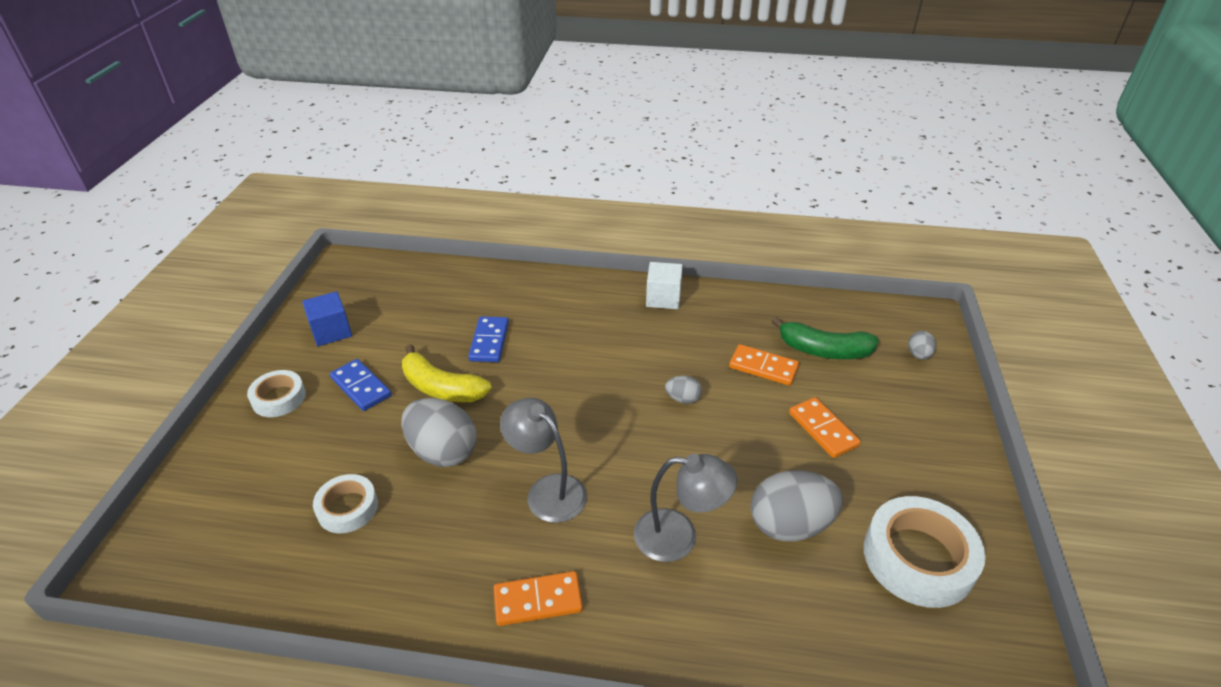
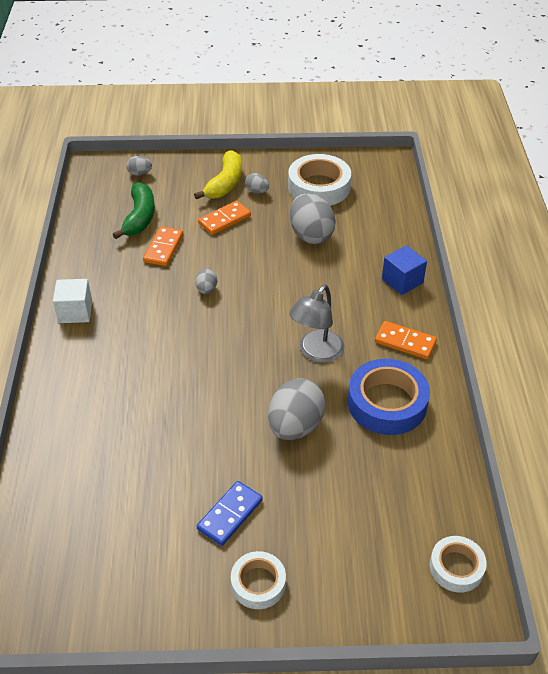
camera: 100 degrees left, 5 degrees up
blue cube [302,291,352,346] -> blue cube moved to [382,245,427,295]
white tape [313,474,378,533] -> white tape moved to [430,536,487,593]
yellow banana [402,344,492,402] -> yellow banana moved to [194,150,242,199]
blue domino [468,316,509,362] -> none
orange domino [494,571,583,626] -> orange domino turned 45 degrees counterclockwise [375,321,437,359]
grey lamp [634,454,737,562] -> none
none -> grey egg [245,173,269,194]
none -> blue tape [348,359,430,435]

